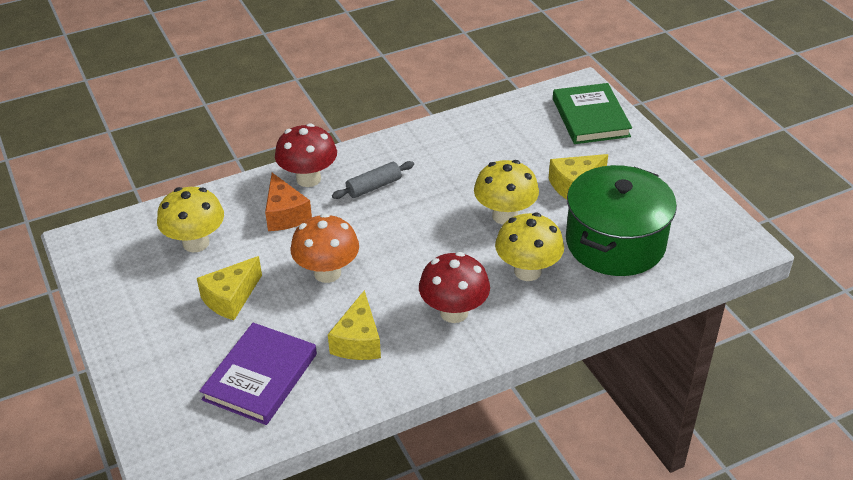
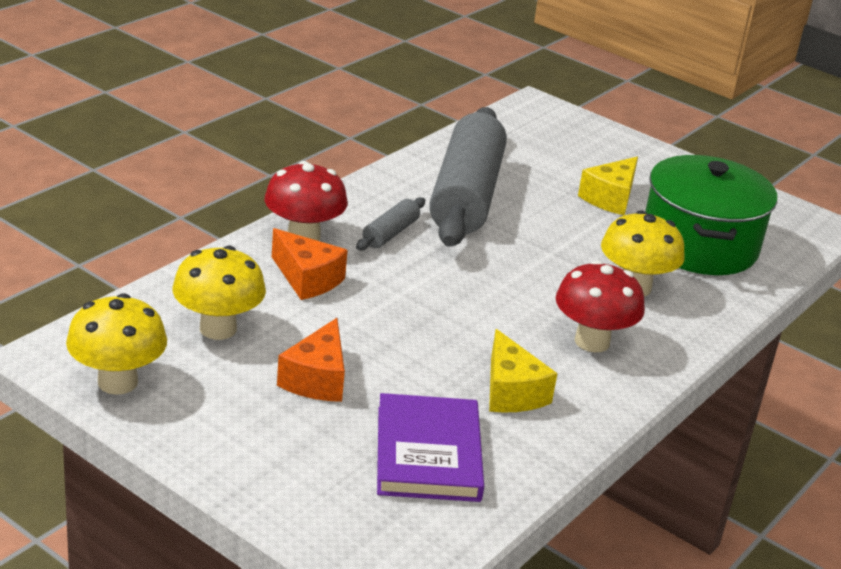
camera: 30 degrees left, 10 degrees down
yellow cheese [197,256,262,320] -> orange cheese [277,318,345,402]
orange mushroom [290,214,359,283] -> none
yellow mushroom [474,160,539,224] -> yellow mushroom moved to [66,293,167,395]
green book [553,83,632,144] -> none
none -> grey rolling pin [429,107,507,247]

